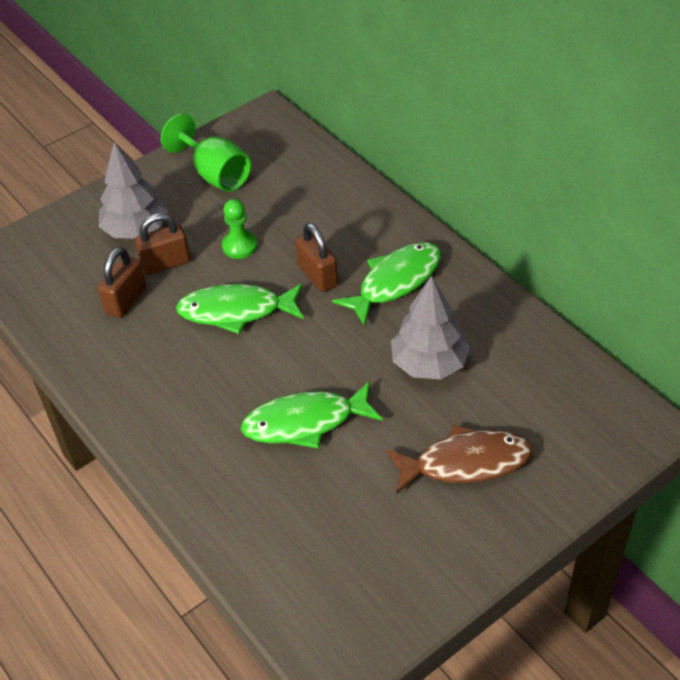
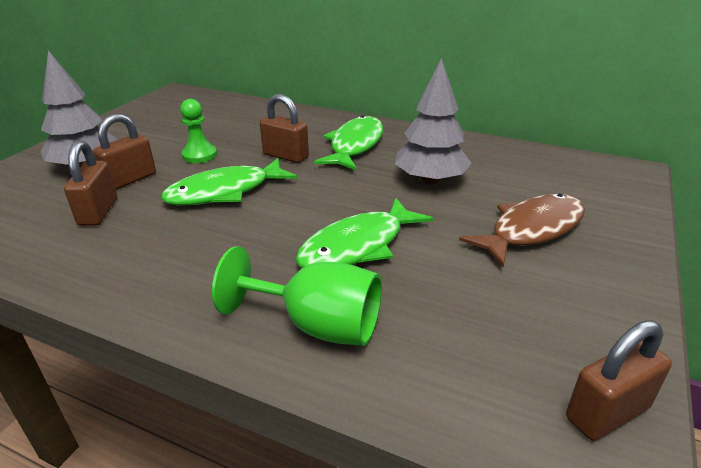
camera: 30 degrees left, 15 degrees down
green goblet [161,113,252,192] -> green goblet moved to [212,246,382,346]
none -> brown padlock [566,320,672,441]

